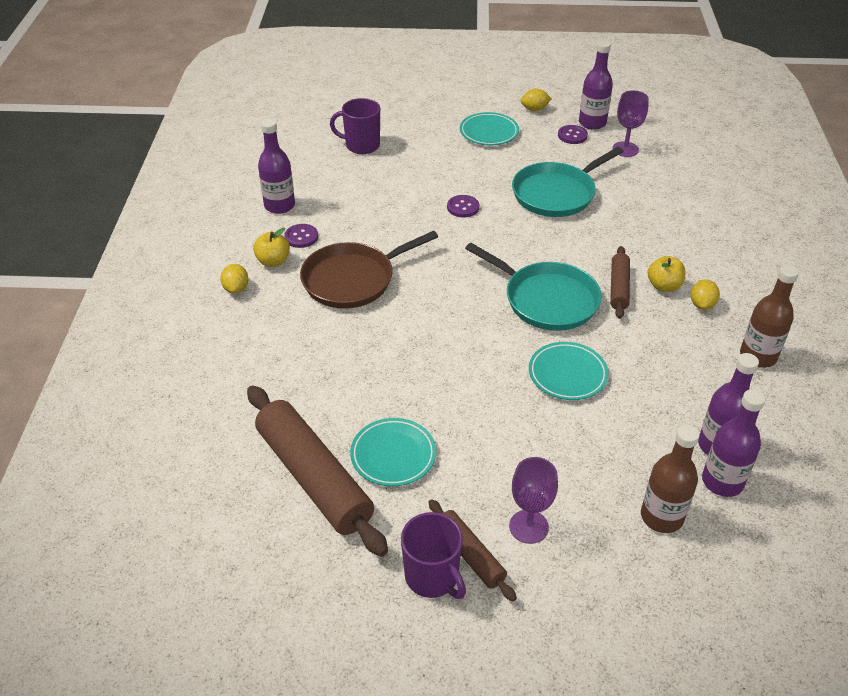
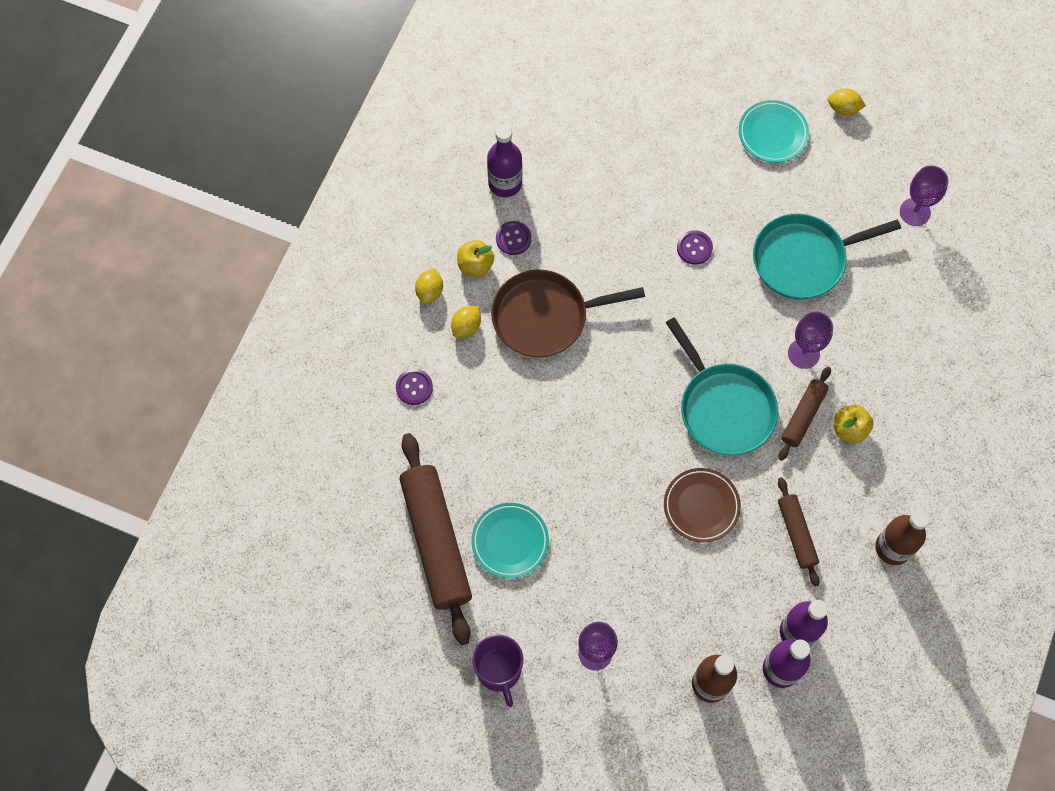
camera: 20 degrees right, 25 degrees up
purple mug [330,98,380,154] -> none
brown rolling pin [428,499,517,601] -> brown rolling pin moved to [778,477,820,587]
turquoise plate [529,342,608,400] -> brown plate [664,468,741,543]
purple button [558,125,588,144] -> purple button moved to [396,369,433,405]
purple bottle [579,40,613,130] -> none
yellow lemon [690,279,720,310] -> yellow lemon moved to [451,306,481,338]
none -> purple goblet [788,311,833,369]

